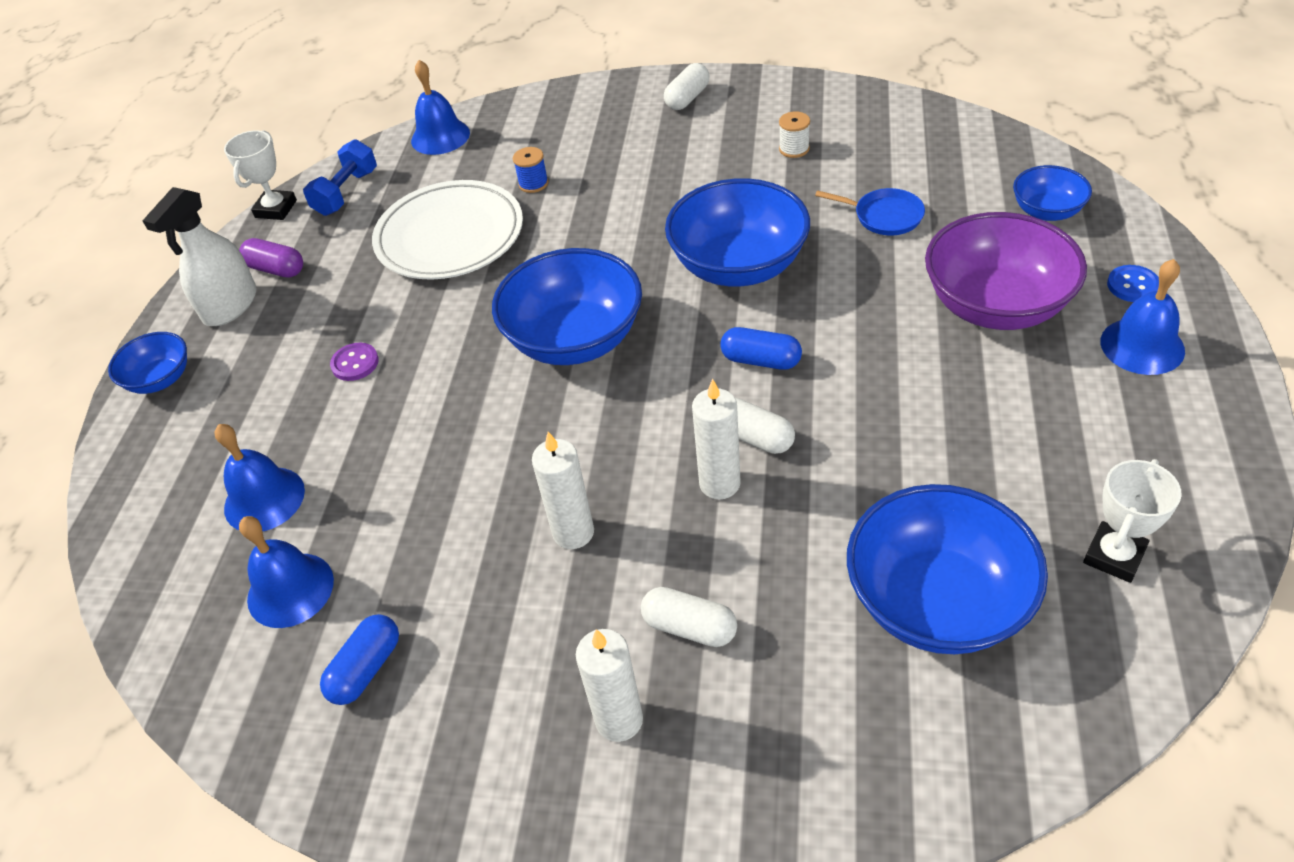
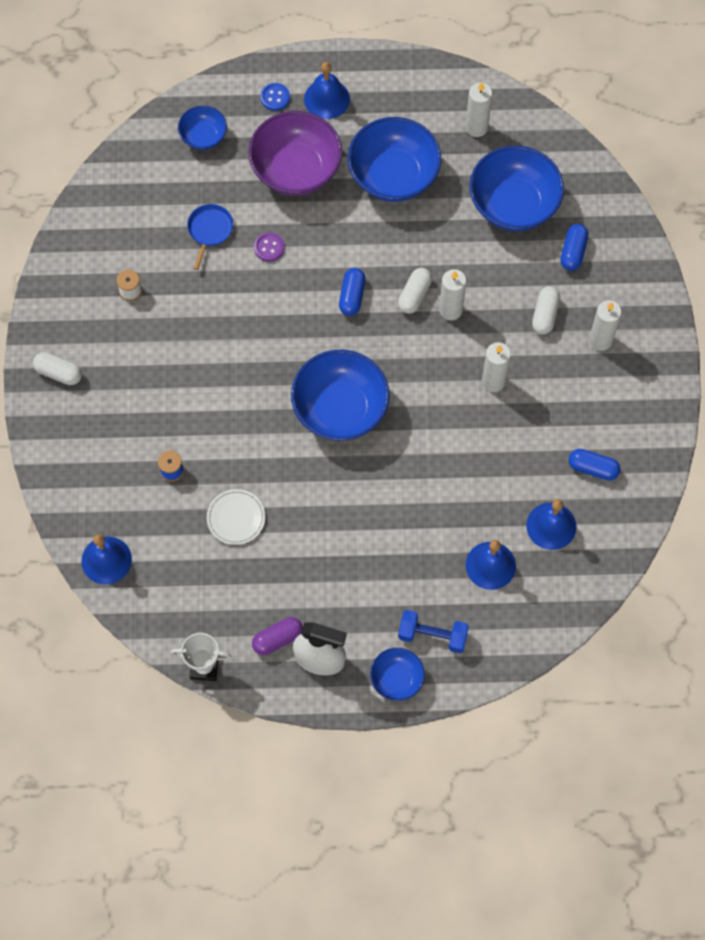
camera: 105 degrees left, 20 degrees up
purple capsule [239,238,303,278] -> purple capsule turned 45 degrees clockwise [252,617,303,655]
blue dumbbell [303,139,377,216] -> blue dumbbell moved to [398,610,469,653]
purple button [330,343,379,381] -> purple button moved to [254,232,285,262]
white plate [372,180,523,280] -> white plate [207,489,265,545], size x0.51
blue bowl [665,178,810,286] -> blue bowl moved to [348,117,442,202]
white trophy [1083,459,1182,583] -> white candle [465,82,492,137]
none -> blue capsule [560,224,588,271]

